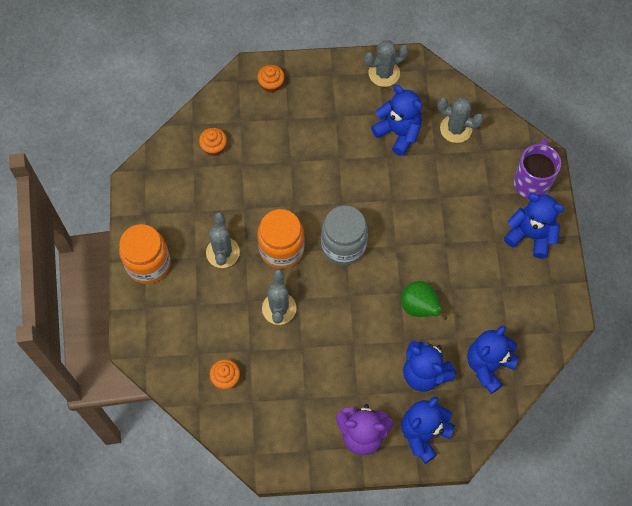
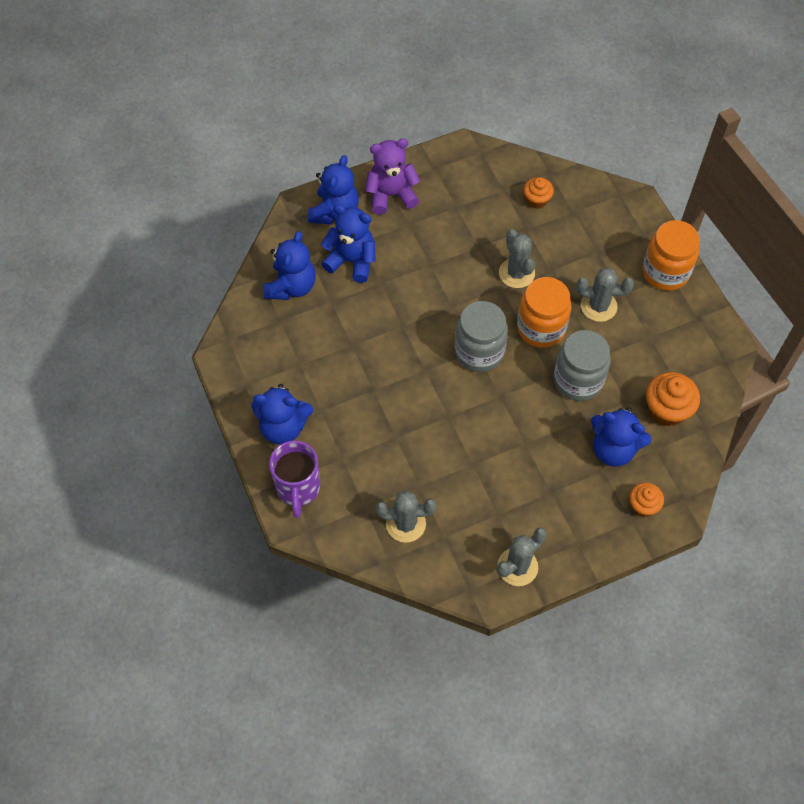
camera: 160 degrees right, 5 degrees down
orange cupcake [199,128,227,156] -> orange cupcake [646,372,700,427], size x1.61
grey cactus [206,212,240,268] -> grey cactus turned 60 degrees counterclockwise [576,268,634,322]
blue teddy bear [371,85,422,156] -> blue teddy bear moved to [591,407,652,466]
green pear [401,281,447,320] -> none
none -> grey jar [554,330,611,401]

